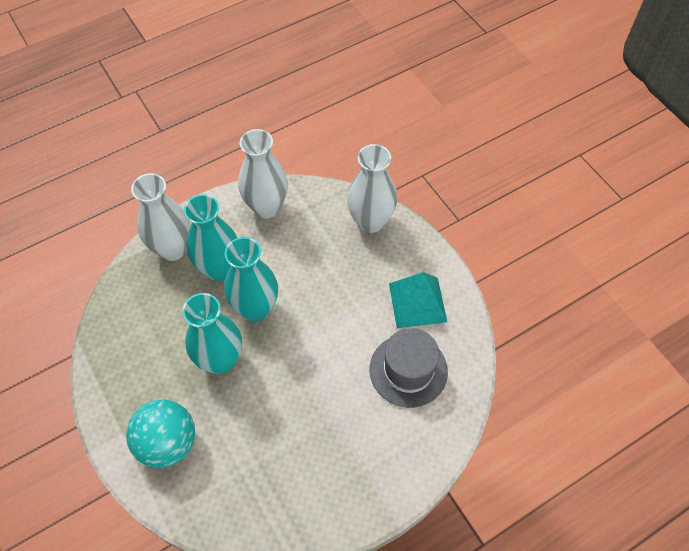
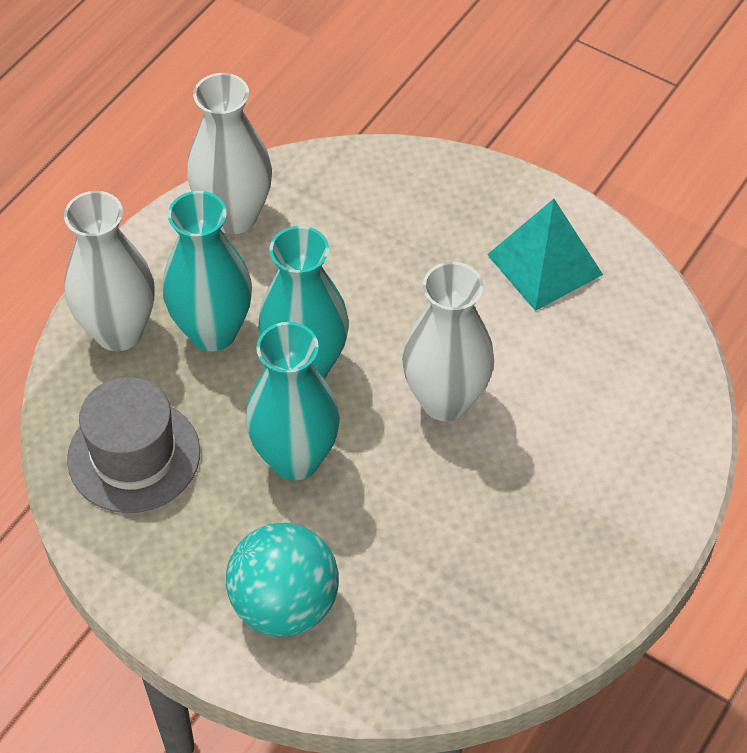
camera: 25 degrees left, 5 degrees down
white vase [347,144,397,233] -> white vase moved to [402,262,494,421]
grey hat [370,328,448,408] -> grey hat moved to [67,377,200,513]

